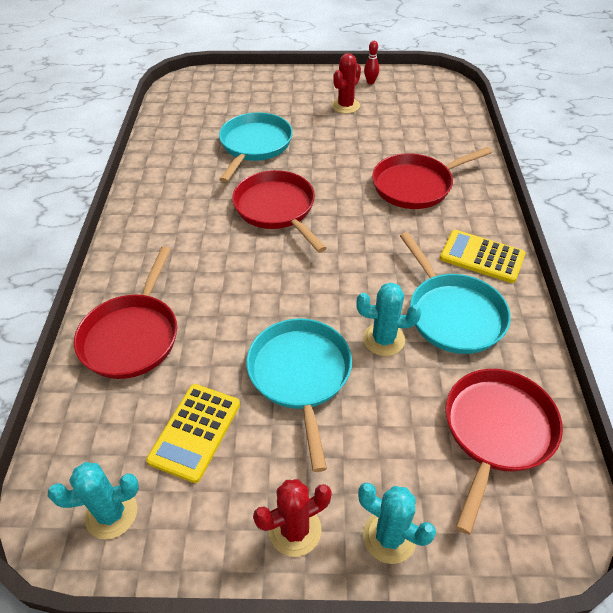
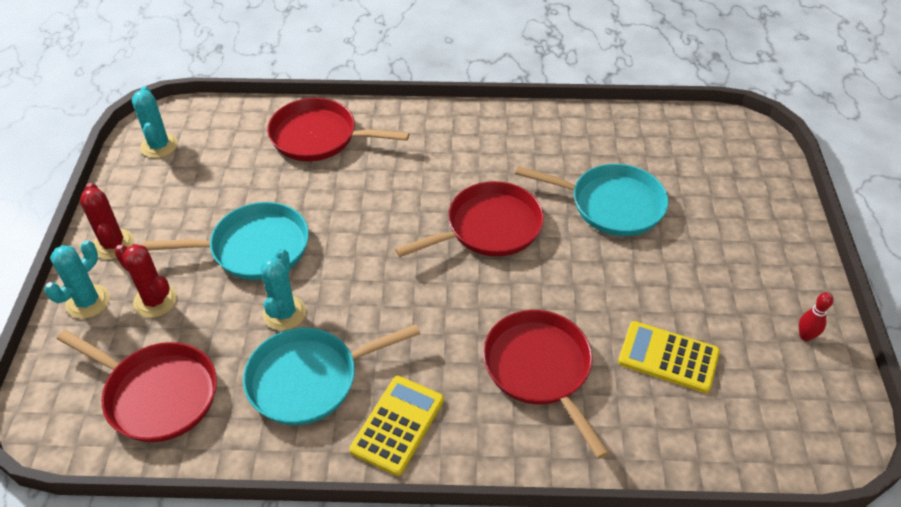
camera: 90 degrees right, 0 degrees up
yellow calculator [146,384,240,483] -> yellow calculator moved to [618,321,720,393]
red cactus [332,53,361,114] -> red cactus moved to [114,244,177,318]

